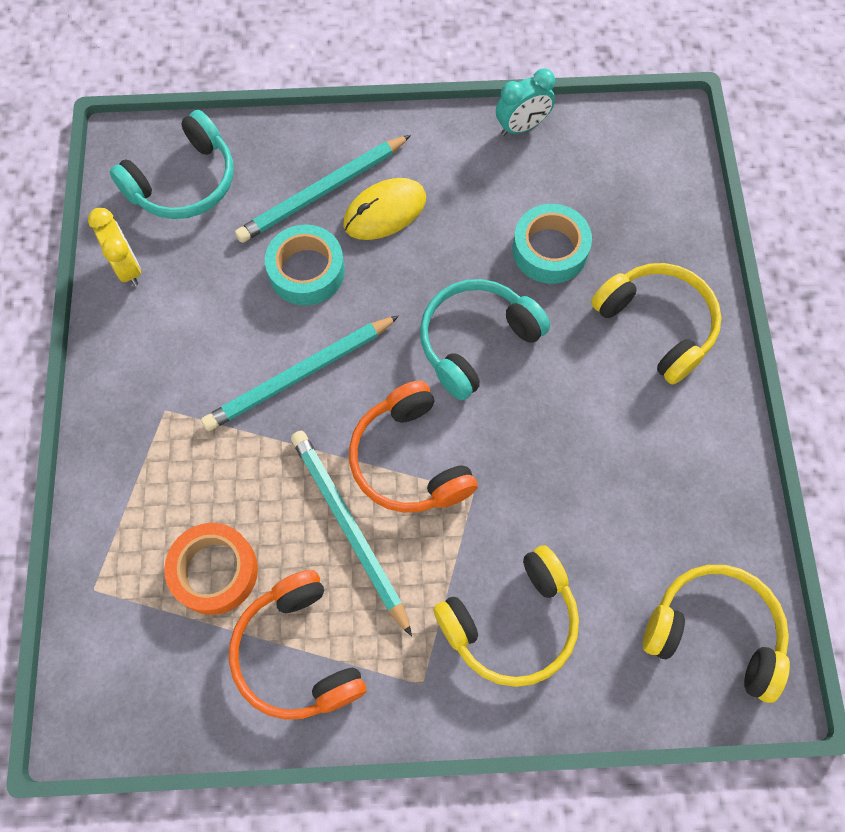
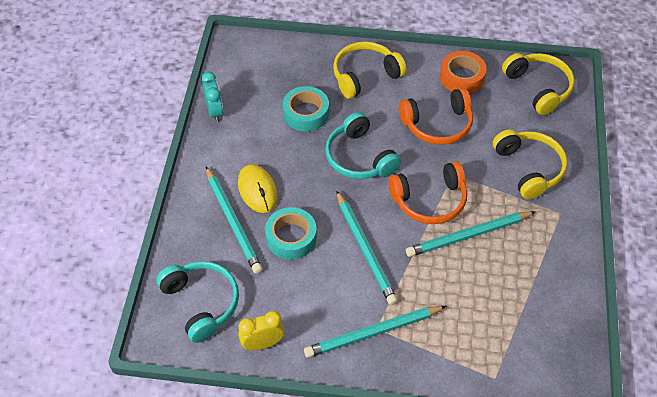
camera: 80 degrees left, 15 degrees down
orange tape [164,523,258,615] -> orange tape moved to [440,51,487,94]
orange headphones [229,570,366,720] -> orange headphones moved to [399,88,473,145]
yellow headphones [643,565,790,703] -> yellow headphones turned 120 degrees clockwise [502,53,574,115]
none -> turquoise pencil [304,306,446,358]

